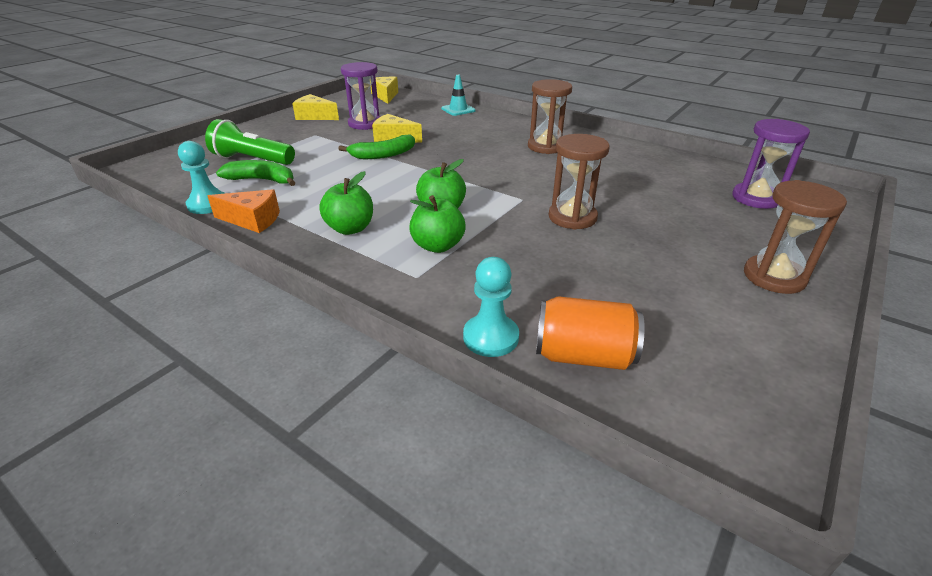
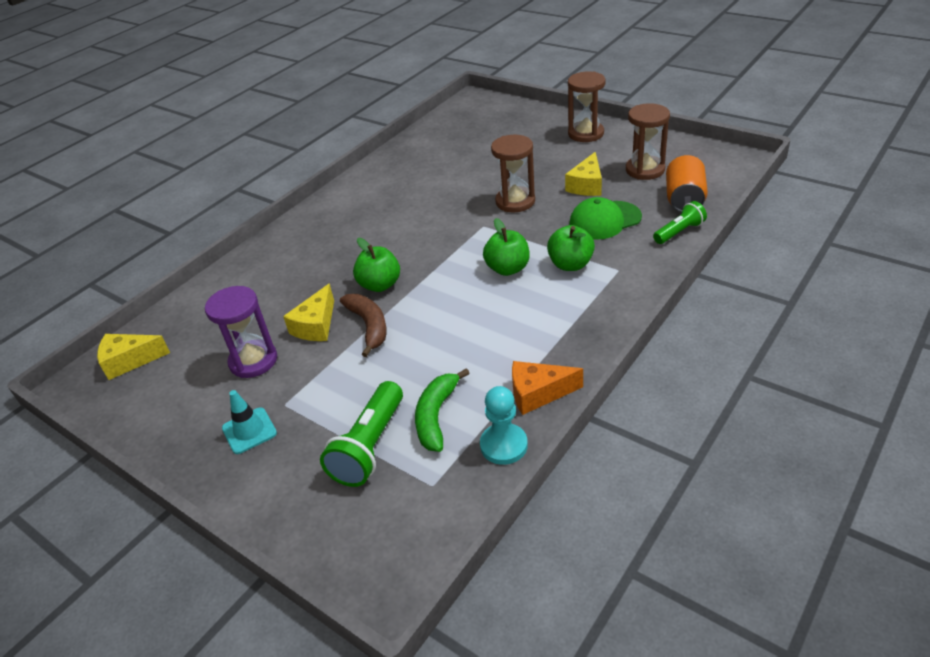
camera: 85 degrees left, 5 degrees up
orange cheese [208,189,280,233] -> orange cheese turned 105 degrees counterclockwise [512,361,583,415]
yellow cheese [292,94,339,120] -> yellow cheese moved to [565,152,602,196]
green apple [319,171,373,235] -> green apple moved to [353,238,400,292]
green banana [339,134,415,159] -> brown banana [340,294,387,357]
turquoise traffic cone [441,75,476,116] -> turquoise traffic cone moved to [222,390,277,454]
turquoise pawn [463,257,519,357] -> green flashlight [653,201,707,244]
brown hourglass [528,79,572,154] -> brown hourglass moved to [626,103,670,180]
purple hourglass [732,119,810,209] -> none
none -> green cap [569,197,642,240]

